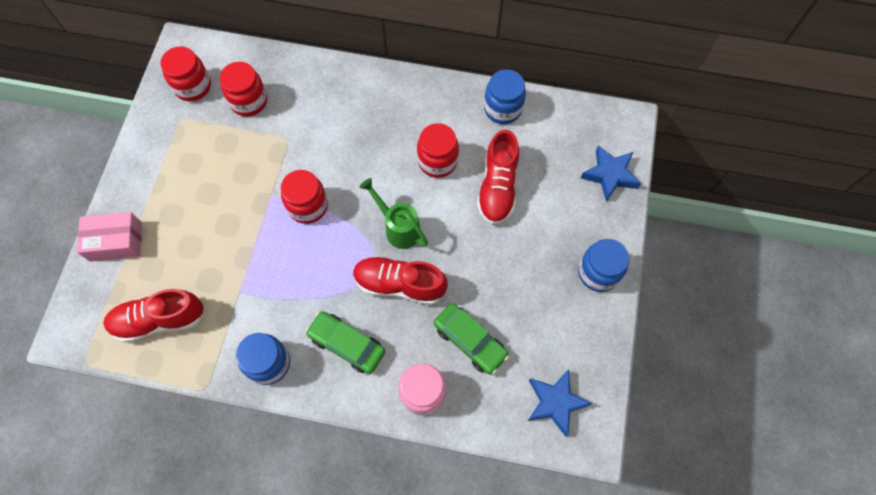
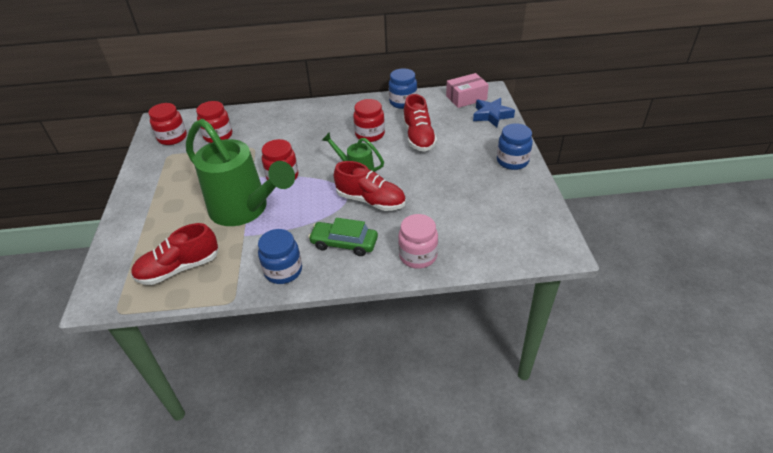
camera: 15 degrees left, 25 degrees down
pink box [77,212,142,262] -> pink box moved to [446,73,489,108]
red shoe [353,256,448,305] -> red shoe turned 150 degrees counterclockwise [334,161,406,211]
green car [434,303,509,374] -> none
blue star [528,369,593,437] -> none
none -> green watering can [186,119,295,226]

